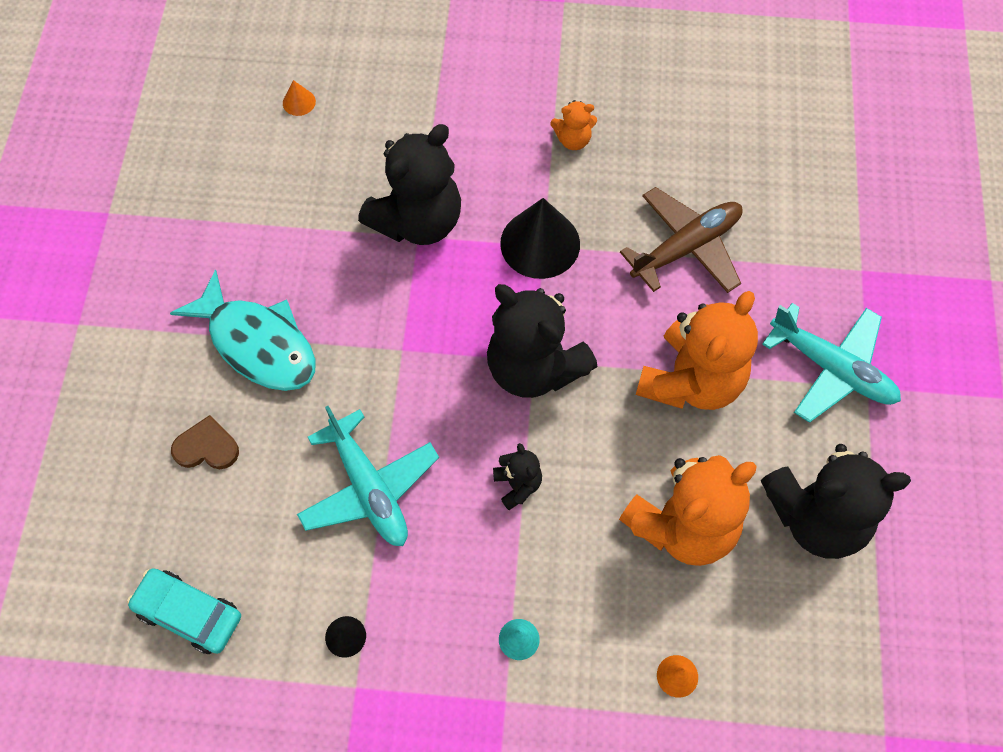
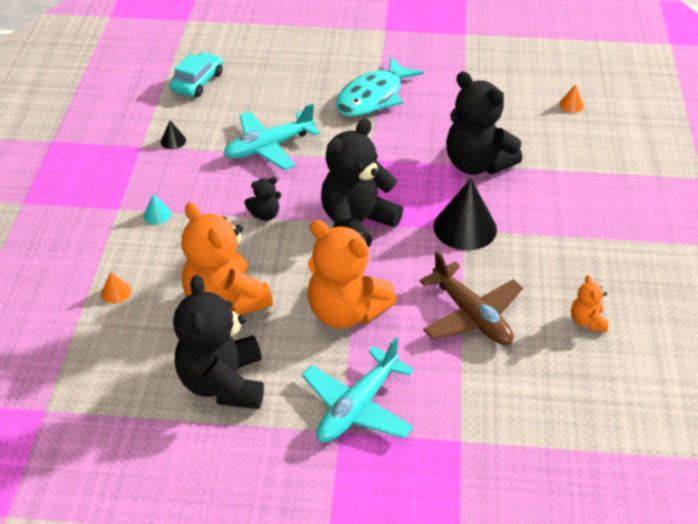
camera: 90 degrees right, 20 degrees down
brown heart [171,415,239,469] -> none
orange teddy bear [550,100,597,150] -> orange teddy bear moved to [571,275,608,332]

